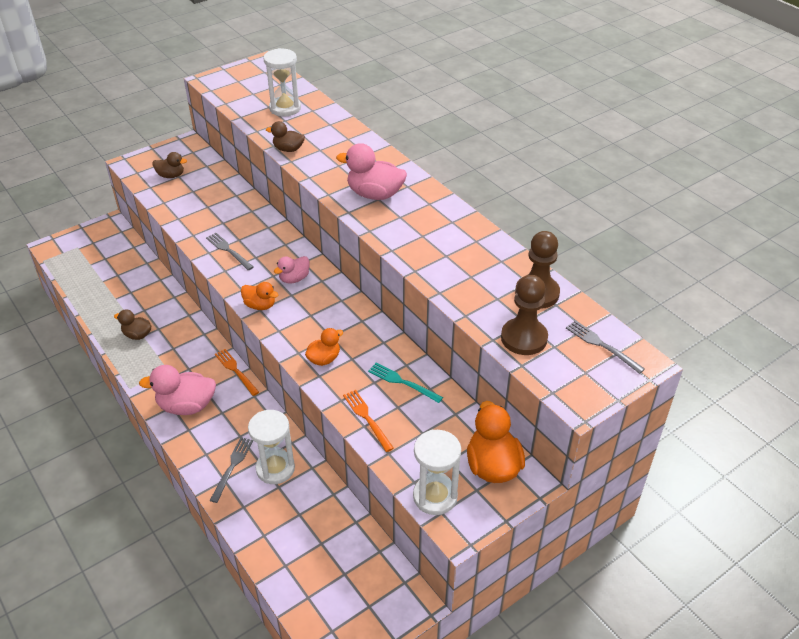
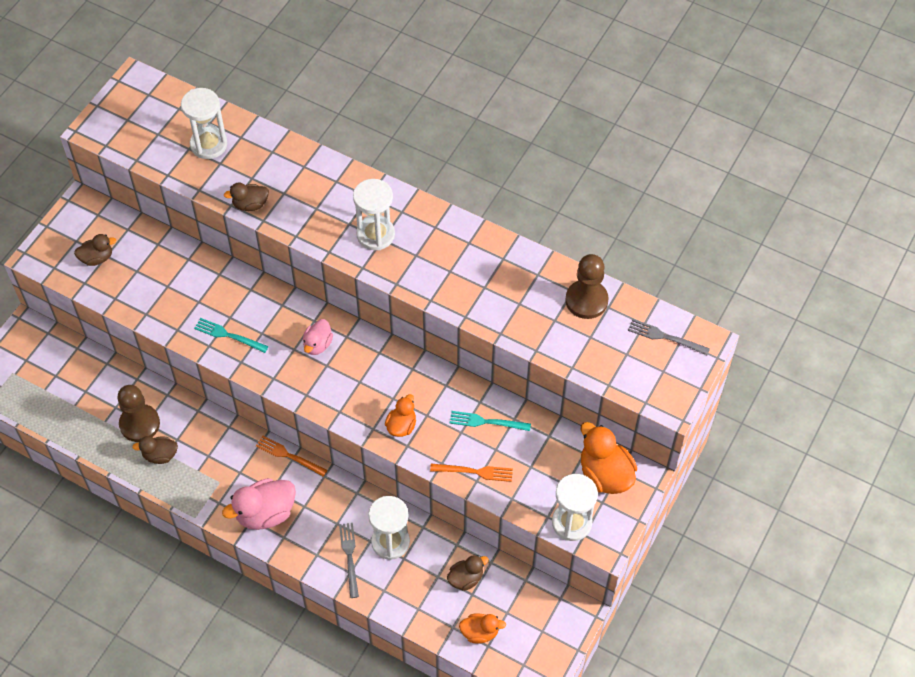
camera: 25 degrees left, 15 degrees up
grey fork [206,233,254,270] -> turquoise fork [194,318,269,353]
orange duck [241,282,279,310] -> orange duck moved to [459,613,506,644]
pink duck [336,143,407,200] -> white hourglass [353,179,395,250]
orange fork [343,390,394,452] -> orange fork turned 150 degrees clockwise [430,464,513,482]
brown pawn [501,275,548,355] -> brown pawn moved to [117,385,160,442]
none -> brown duck [447,555,489,591]

